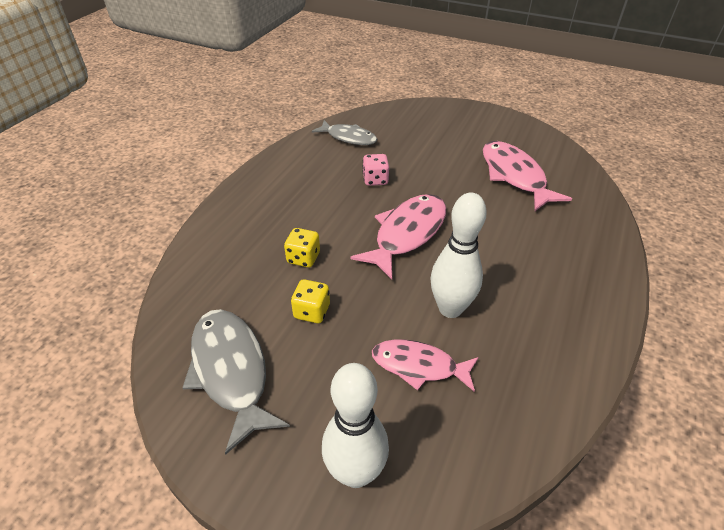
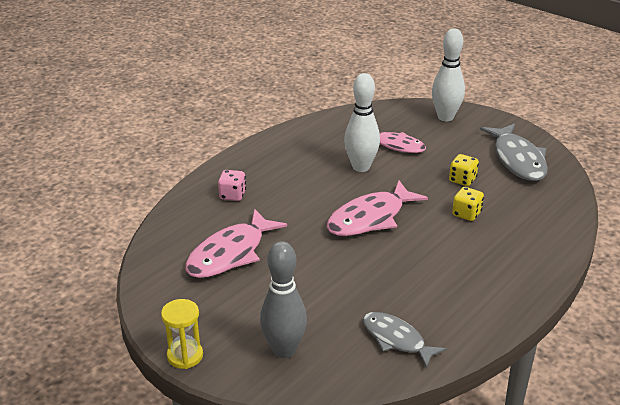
camera: 165 degrees left, 10 degrees down
pink dice [363,154,389,186] -> pink dice moved to [218,170,246,201]
pink fish [483,141,572,211] -> pink fish turned 45 degrees clockwise [185,209,287,278]
none -> yellow hourglass [161,299,203,369]
none -> grey bowling pin [260,241,307,358]

